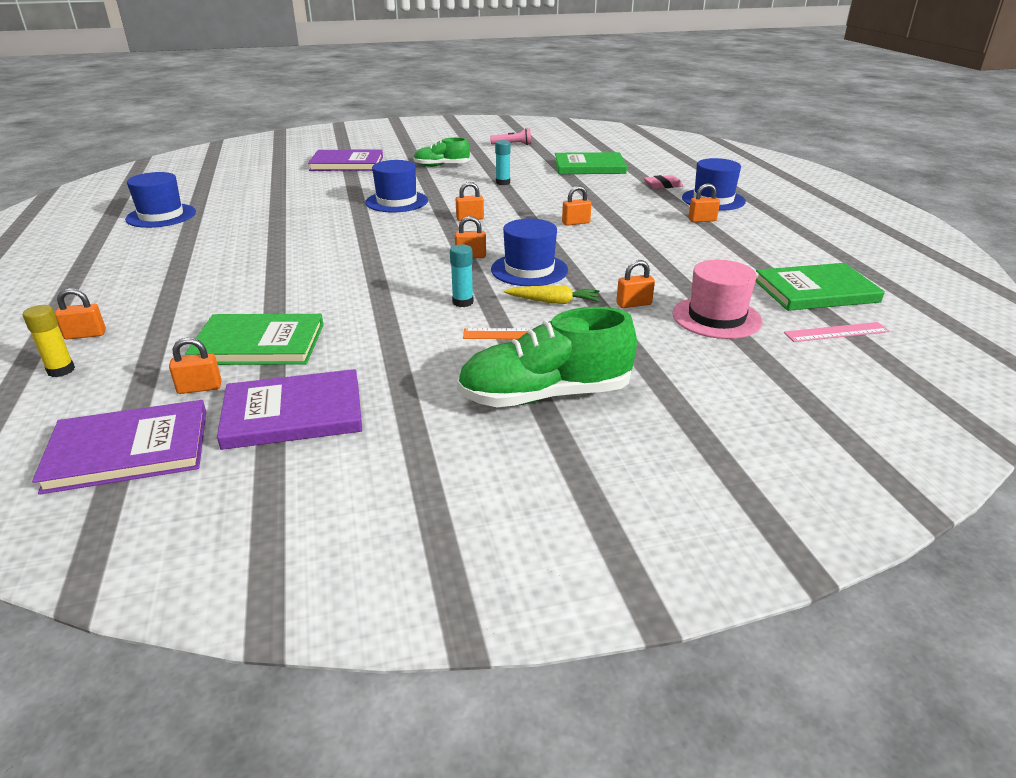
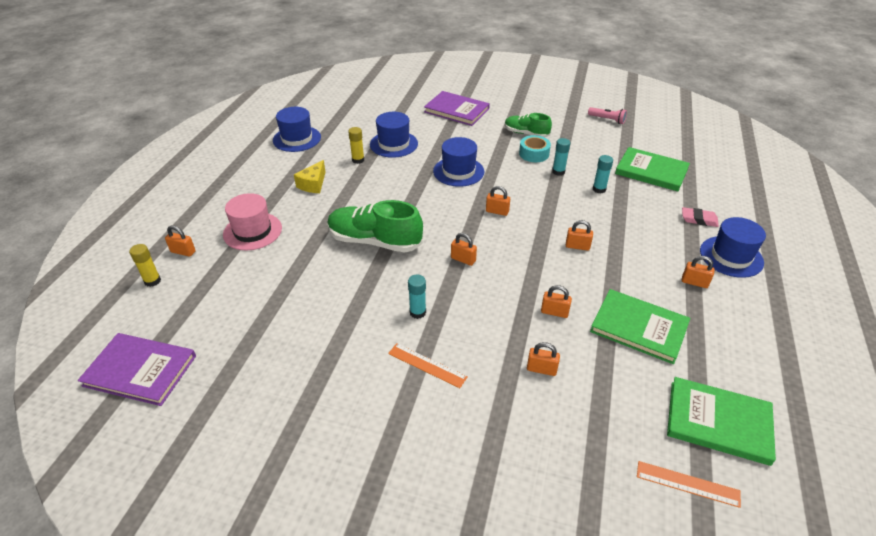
camera: 30 degrees right, 10 degrees up
orange padlock [169,338,221,394] -> orange padlock moved to [541,285,572,318]
green book [185,314,324,365] -> green book moved to [590,289,690,364]
purple book [217,369,362,450] -> none
green shoe [457,307,637,407] -> green shoe moved to [327,200,423,252]
blue hat [491,219,568,286] -> blue hat moved to [370,112,418,158]
yellow carrot [504,286,600,304] -> none
pink hat [672,260,762,339] -> pink hat moved to [223,193,282,250]
pink ruler [784,322,890,342] -> orange ruler [637,461,741,508]
none -> yellow cheese [294,160,326,193]
none -> yellow glue stick [348,127,364,164]
none -> turquoise tape [519,135,551,162]
none -> turquoise glue stick [593,155,613,194]

